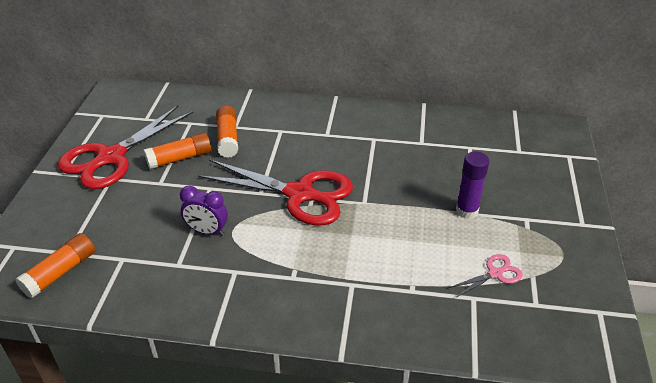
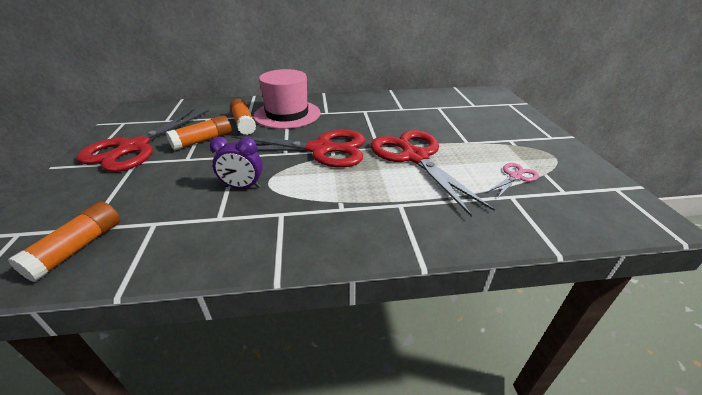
camera: 15 degrees left, 5 degrees down
purple glue stick [456,151,489,219] -> none
none -> pink hat [254,69,320,129]
none -> red scissors [370,130,495,217]

